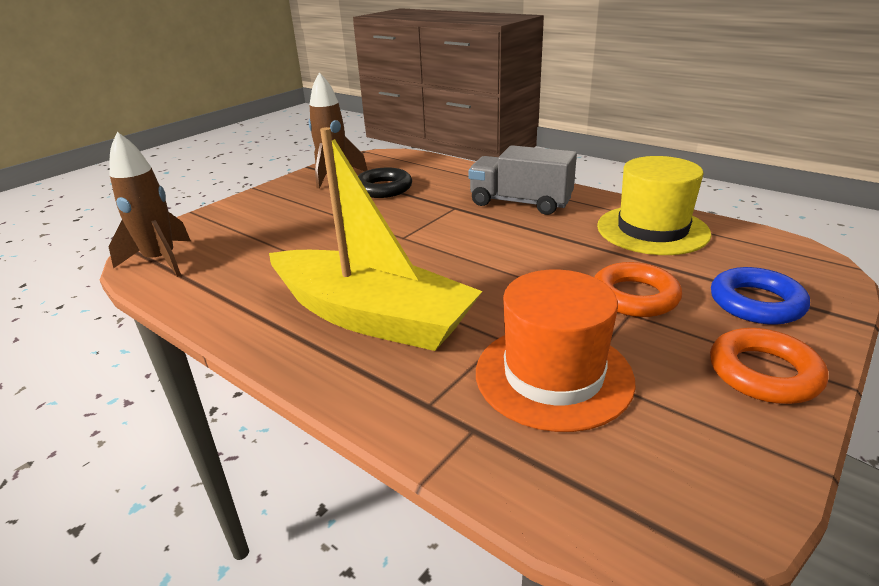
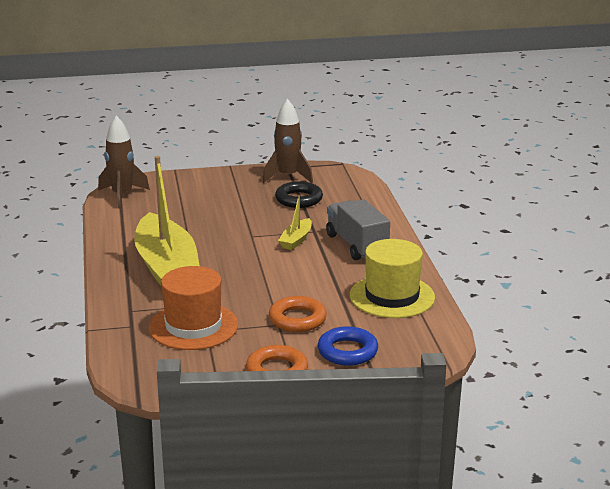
camera: 40 degrees right, 5 degrees down
none -> yellow boat [278,195,312,250]

